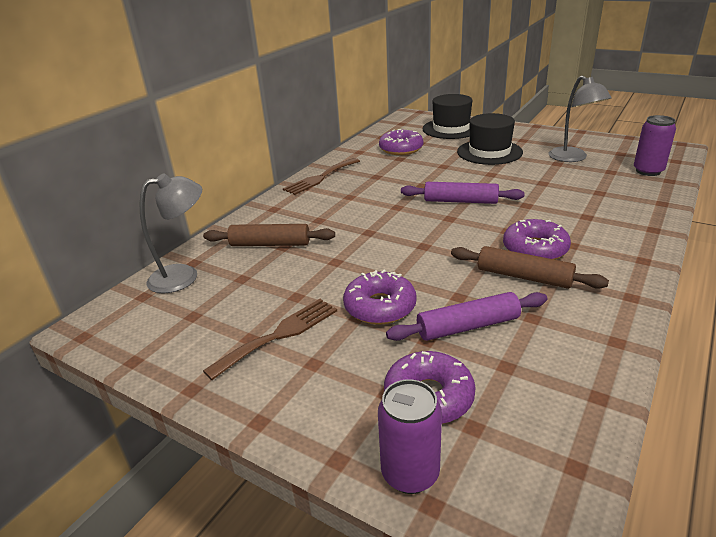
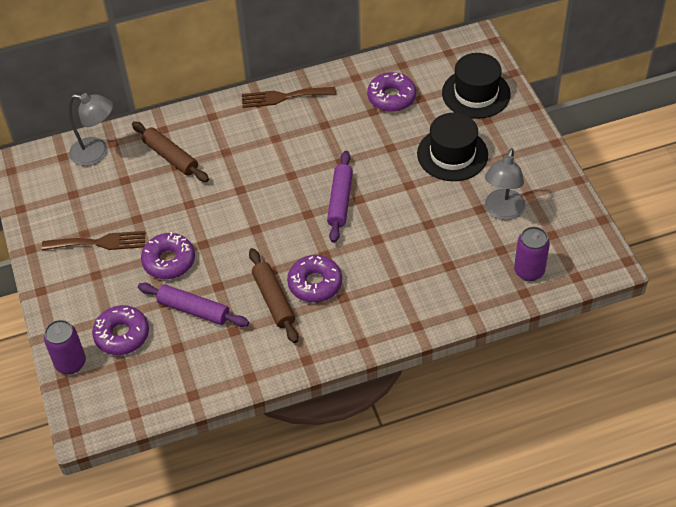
camera: 40 degrees right, 20 degrees up
purple rolling pin [401,182,524,204] -> purple rolling pin turned 45 degrees clockwise [327,151,353,243]

